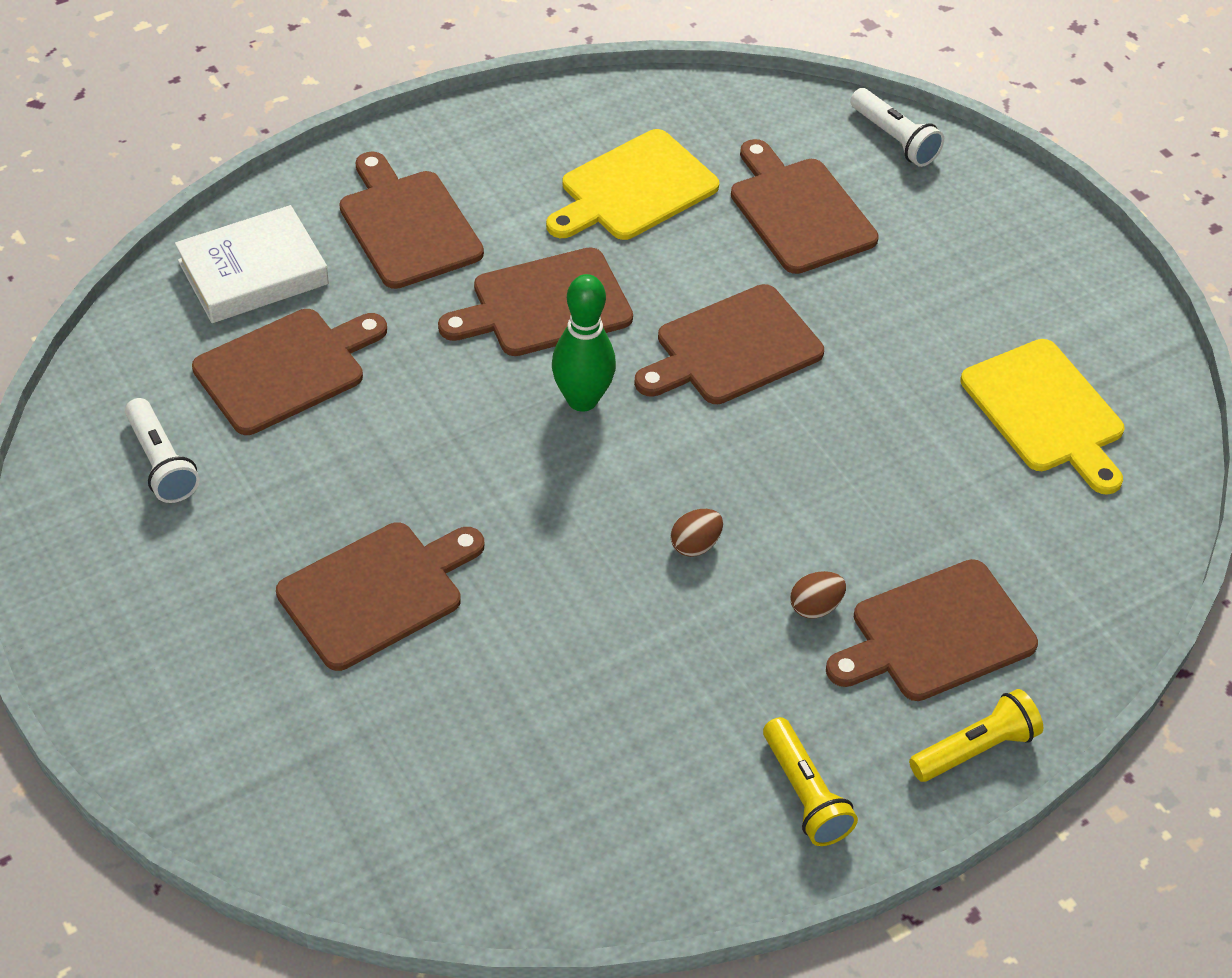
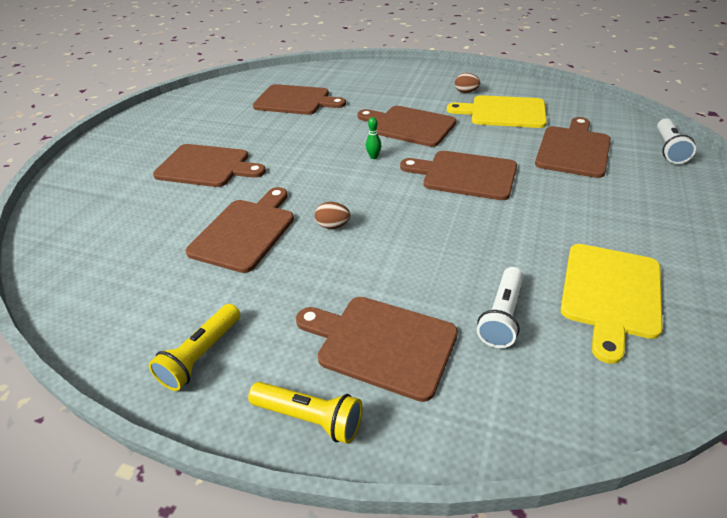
camera: 55 degrees right, 10 degrees down
white flashlight [125,398,200,503] -> white flashlight moved to [477,267,523,348]
white book [175,205,329,323] -> none
brown cutting board [339,151,484,289] -> brown cutting board moved to [186,187,294,273]
green bowling pin [552,274,616,412] -> green bowling pin [366,117,382,159], size x0.45
brown egg [790,571,846,619] -> brown egg moved to [455,73,480,93]

